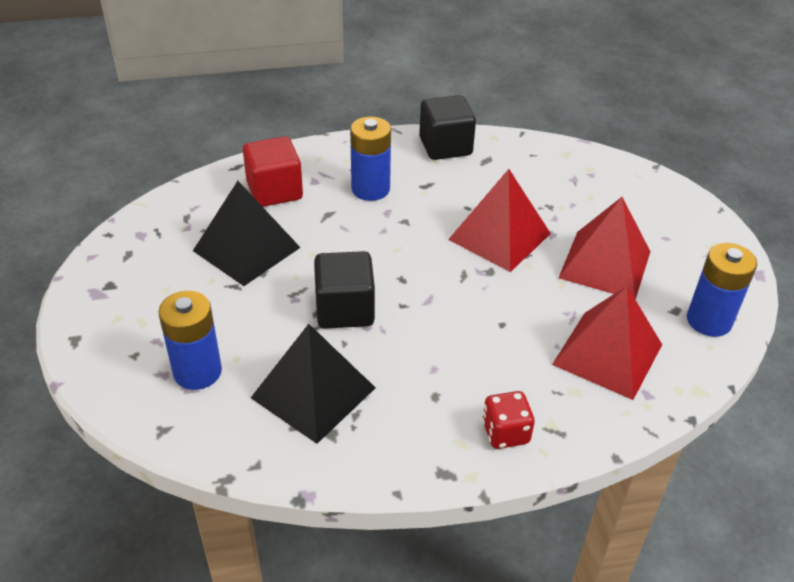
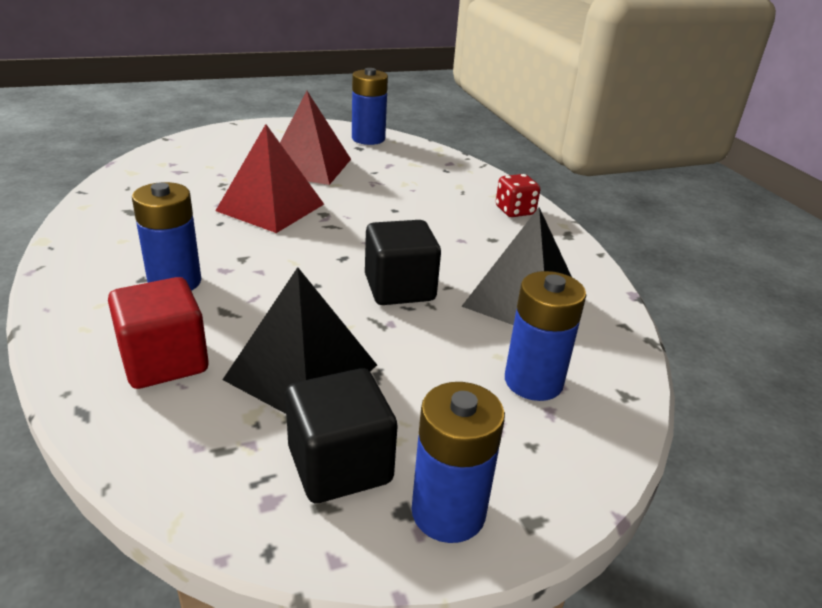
camera: 100 degrees left, 10 degrees down
black cube [419,95,476,160] -> black cube moved to [285,368,398,503]
red pyramid [552,286,662,400] -> none
none -> blue battery [412,382,505,543]

